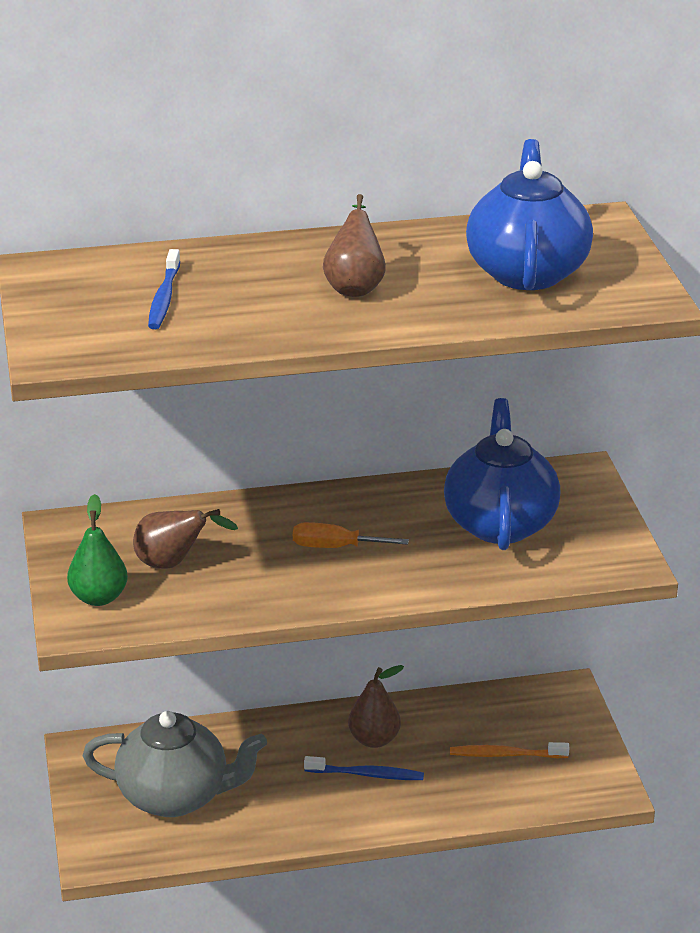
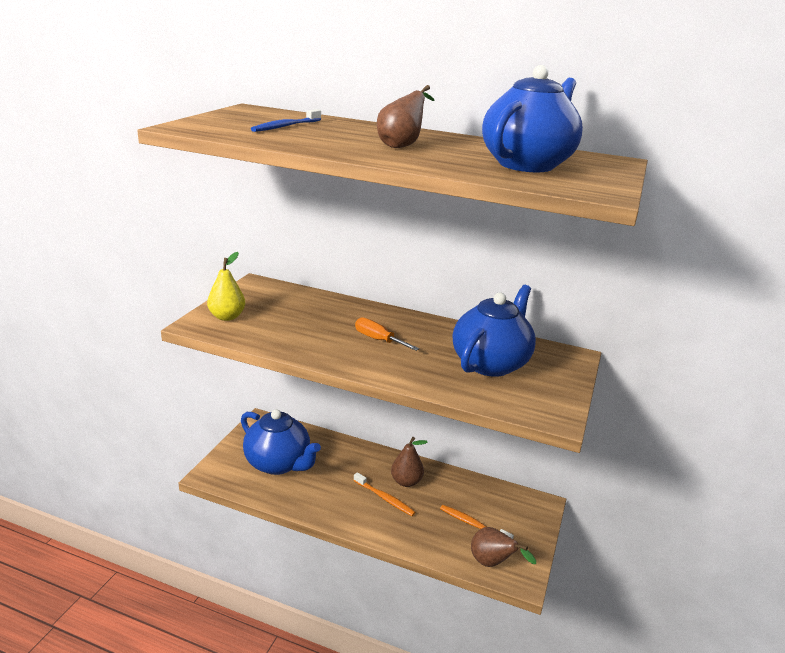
camera: 30 degrees right, 5 degrees down
green pear [67,494,128,606] -> yellow pear [207,252,245,321]
grey teapot [82,711,267,817] -> blue teapot [241,409,321,475]
brown pear [133,509,238,569] -> brown pear moved to [471,527,536,567]
blue toothbrush [304,756,424,780] -> orange toothbrush [353,472,416,516]

